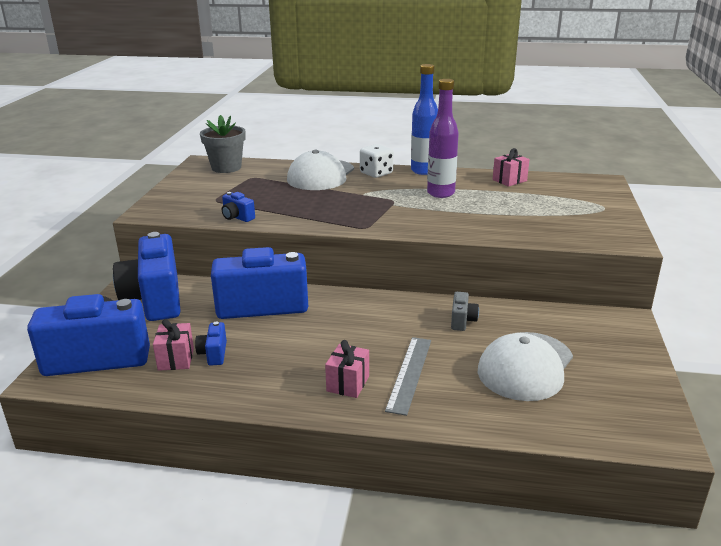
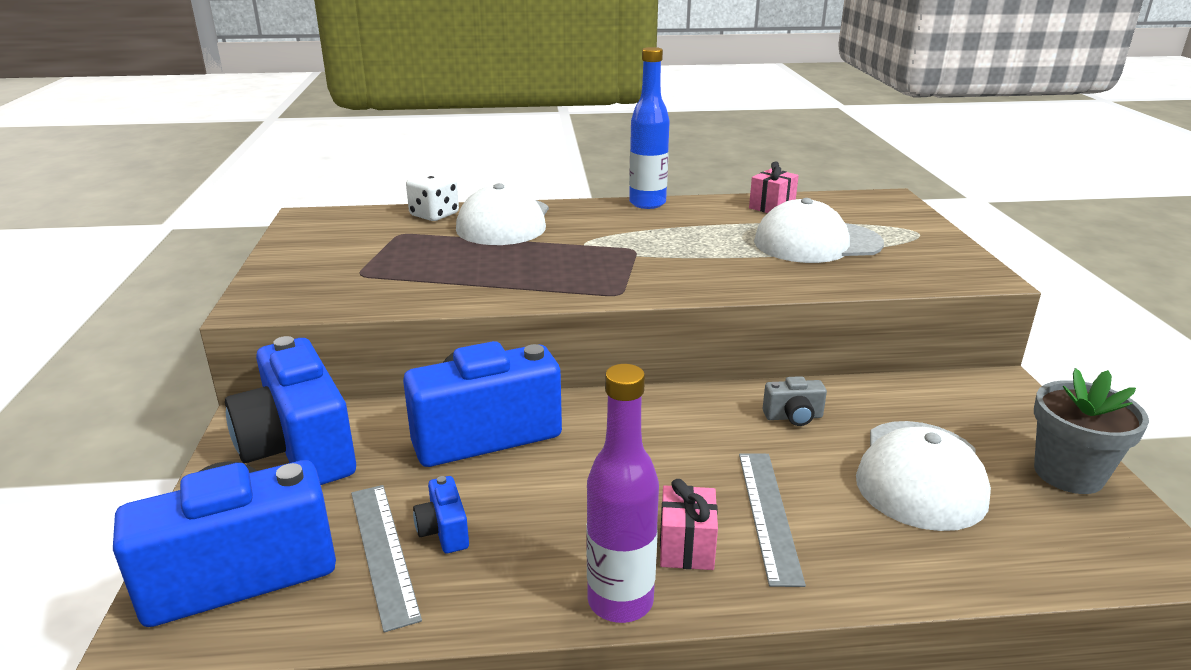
camera: 15 degrees left, 0 degrees up
pink gift [153,319,194,371] -> grey ruler [351,485,422,632]
grey flower pot [200,115,245,173] -> grey flower pot moved to [1034,368,1149,494]
blue camera [222,192,255,222] -> none
white dice [360,144,393,178] -> white dice moved to [406,172,459,221]
purple bottle [427,79,459,198] -> purple bottle moved to [586,364,659,623]
grey camera [451,292,479,331] -> grey camera turned 90 degrees clockwise [763,376,827,426]
none -> white cap [754,198,884,263]

